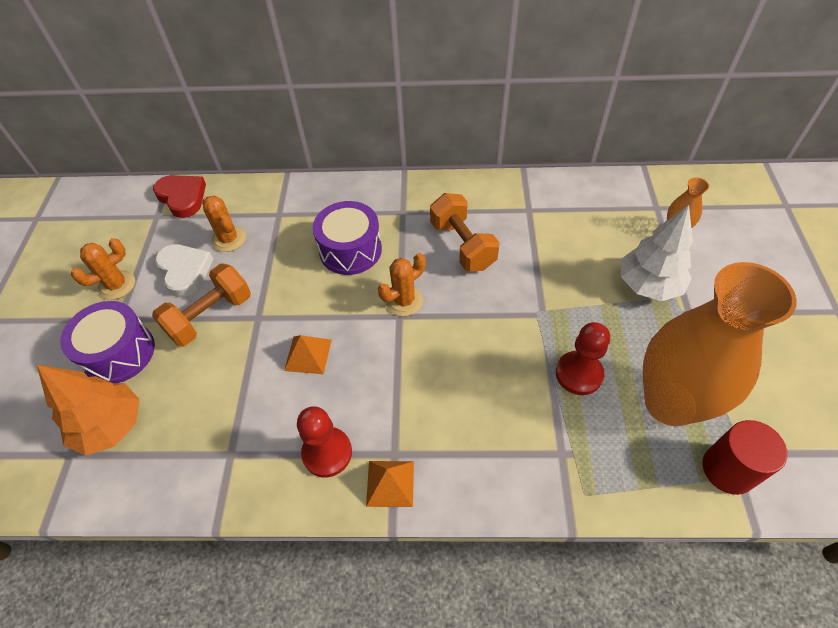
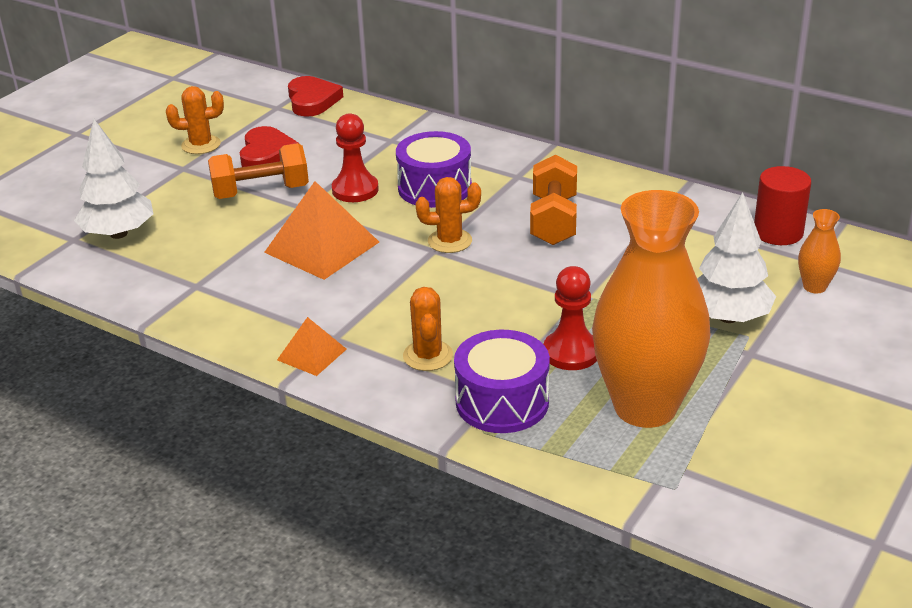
camera: 30 degrees right, 20 degrees down
orange tree [37,365,140,455] -> white tree [74,119,153,239]
purple drum [60,301,155,383] -> purple drum moved to [454,330,550,433]
white heart [155,244,214,297] -> red heart [240,126,298,167]
orange cactus [202,195,246,252] -> orange cactus moved to [403,287,453,371]
orange pyramid [284,335,332,374] -> orange pyramid [264,181,379,280], size x1.84
red pawn [297,406,352,478] -> red pawn moved to [332,113,379,202]
red cylinder [702,420,788,495] -> red cylinder moved to [754,166,811,245]

